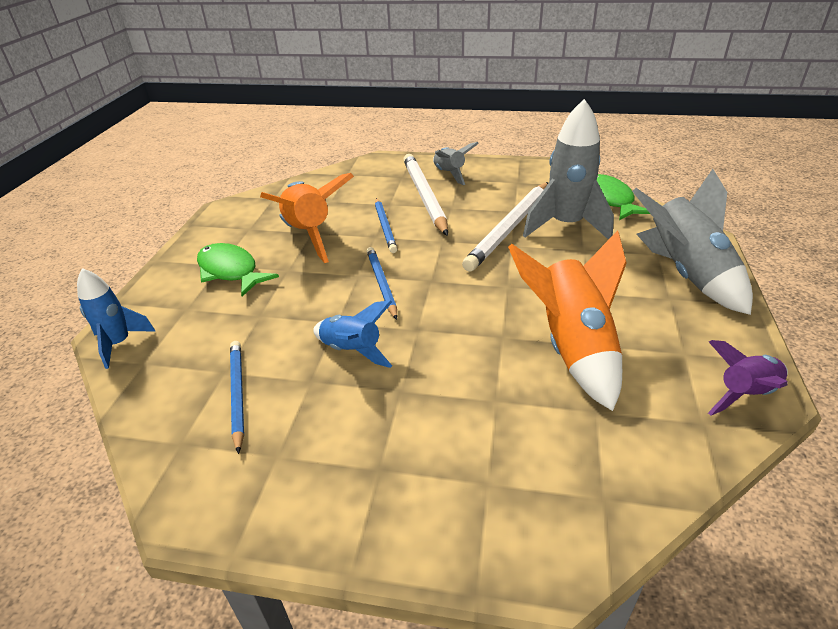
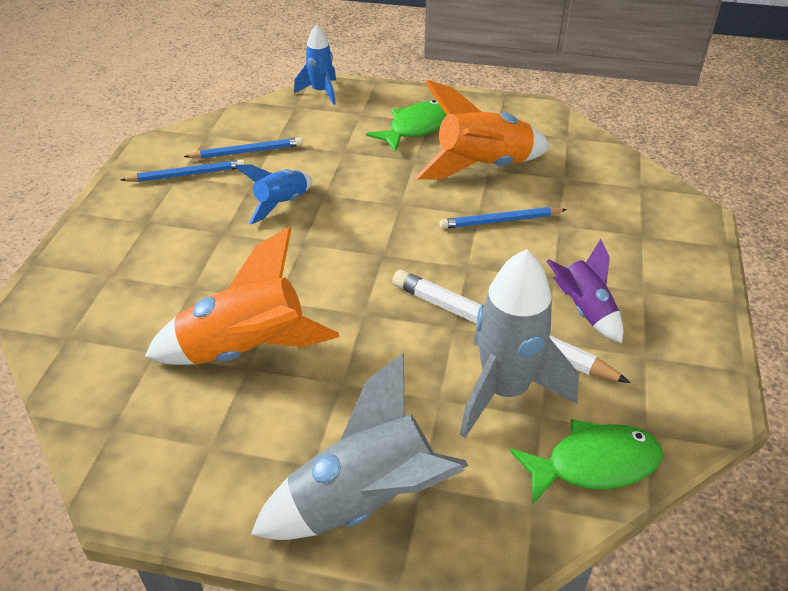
camera: 90 degrees right, 5 degrees up
blue pencil [367,247,397,320] -> blue pencil moved to [121,159,245,182]
white pencil [403,154,448,236] -> none
grey rocket [433,142,479,185] -> none
purple rocket [708,340,788,415] -> purple rocket moved to [546,239,623,343]

